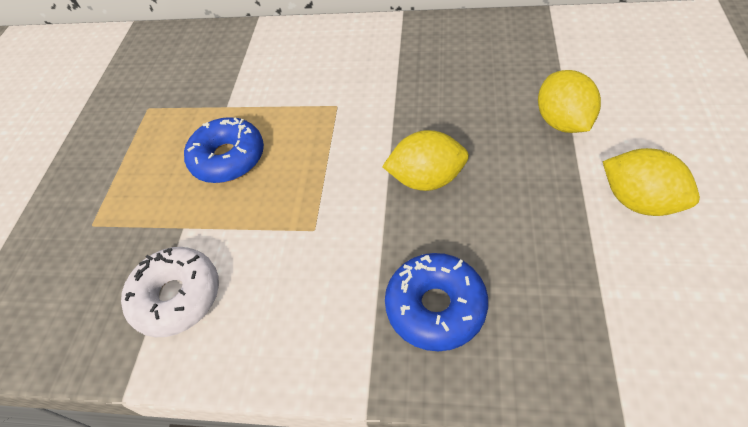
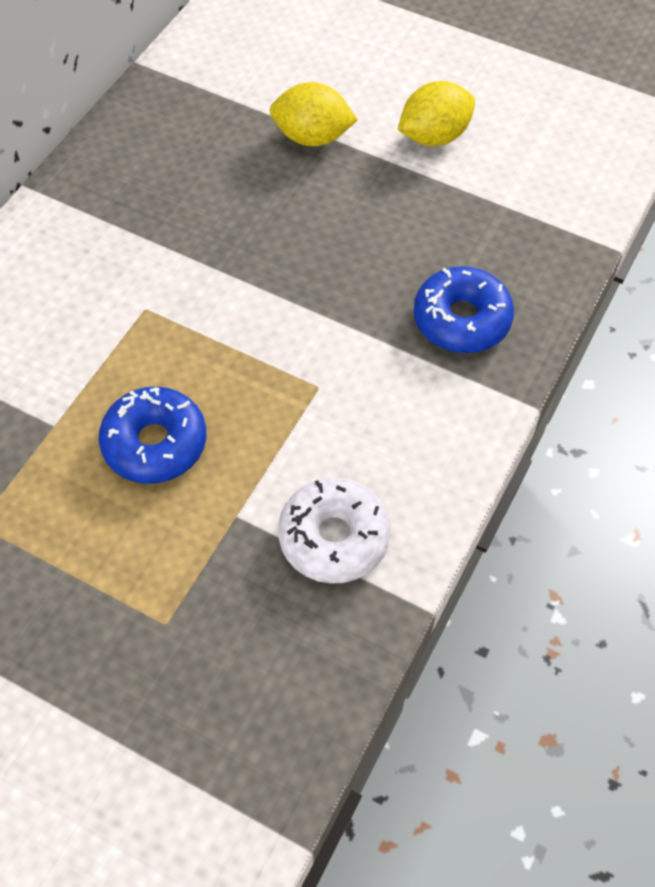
camera: 75 degrees left, 5 degrees up
yellow lemon [382,130,469,191] -> none

